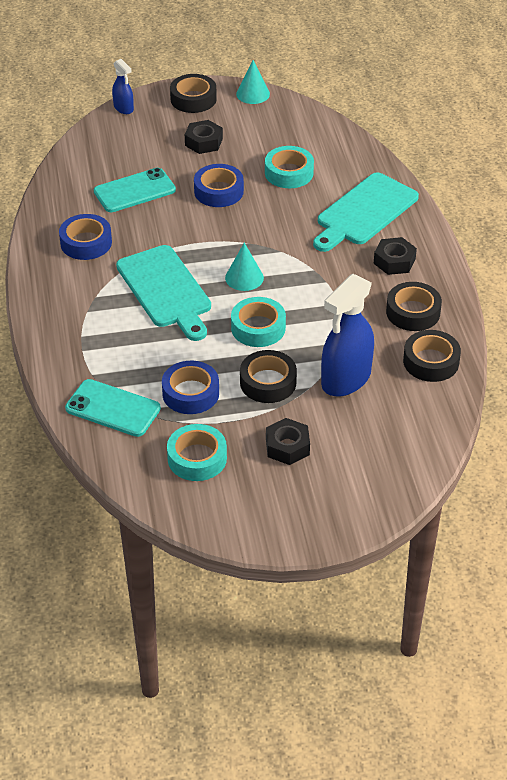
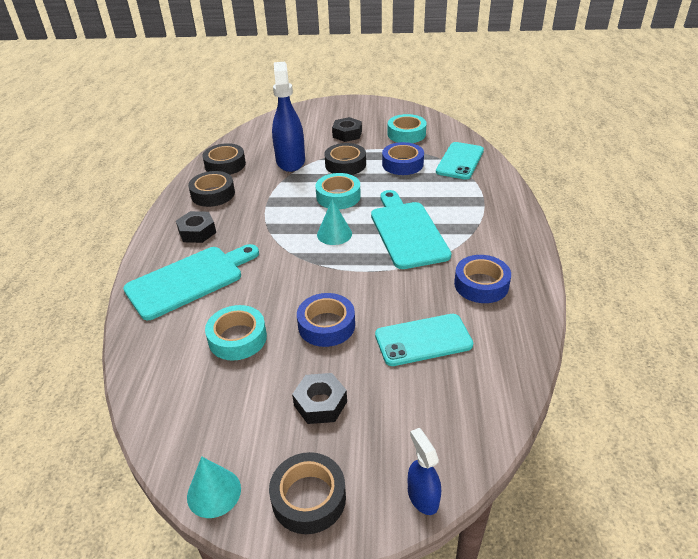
camera: 165 degrees left, 5 degrees down
turquoise phone [65,379,161,437] -> turquoise phone turned 75 degrees clockwise [436,142,484,180]
blue spray bottle [321,274,374,397] -> blue spray bottle turned 60 degrees counterclockwise [272,62,305,172]

